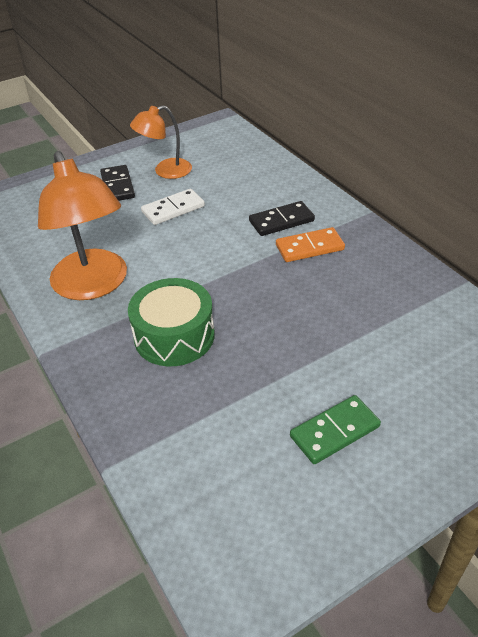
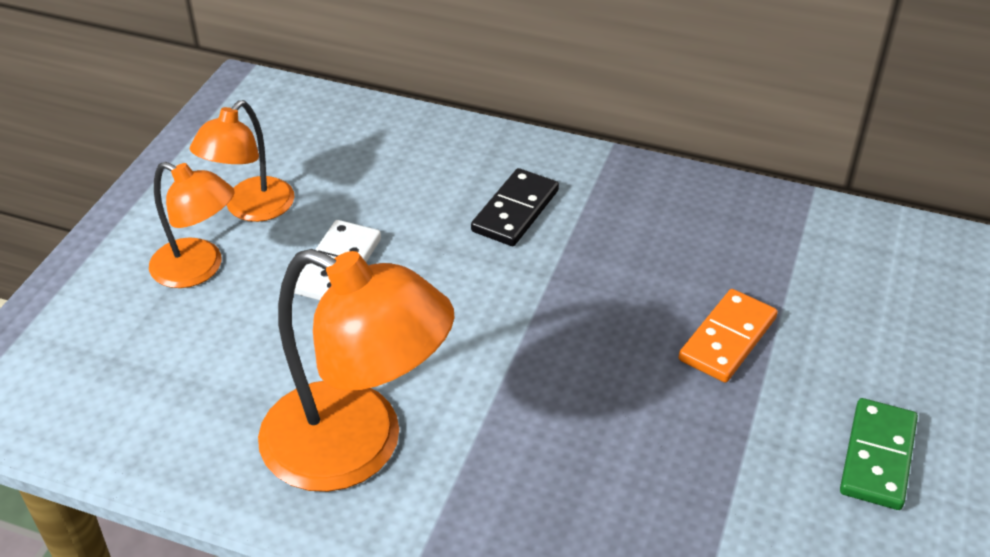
camera: 40 degrees left, 0 degrees up
black domino [100,165,135,201] -> orange lamp [149,162,235,288]
green drum [128,278,215,366] -> none
orange domino [276,227,345,262] -> orange domino moved to [679,289,778,383]

